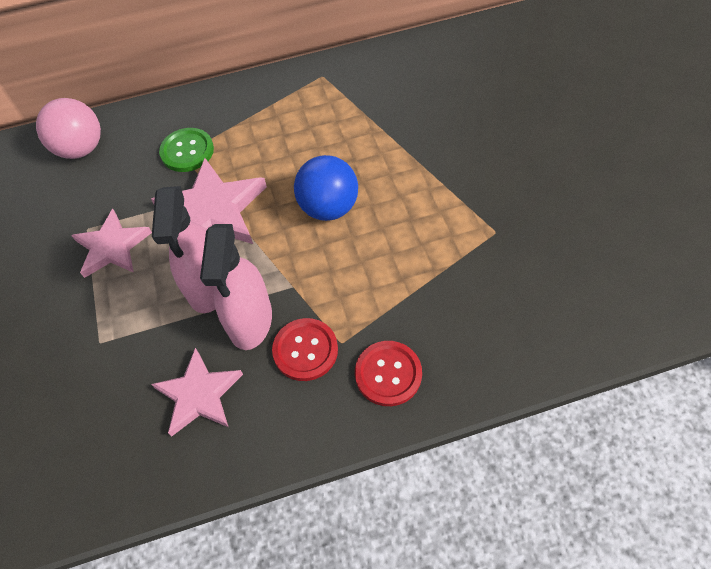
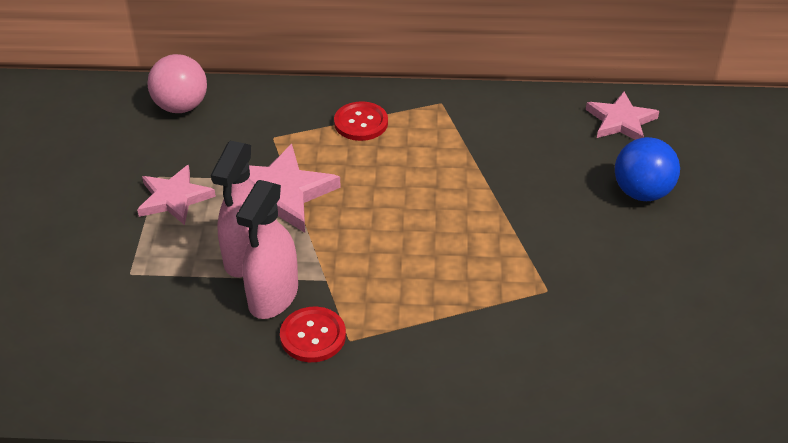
camera: 15 degrees right, 15 degrees down
pink star [151,348,243,436] -> pink star moved to [586,92,659,140]
green button [159,128,214,172] -> none
blue ball [294,155,358,221] -> blue ball moved to [615,137,680,201]
red button [355,341,422,406] -> red button moved to [334,101,388,141]

